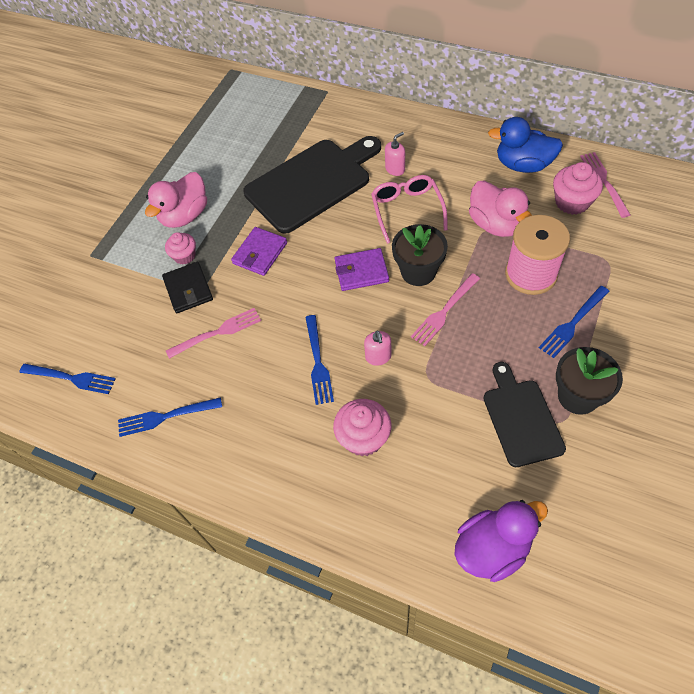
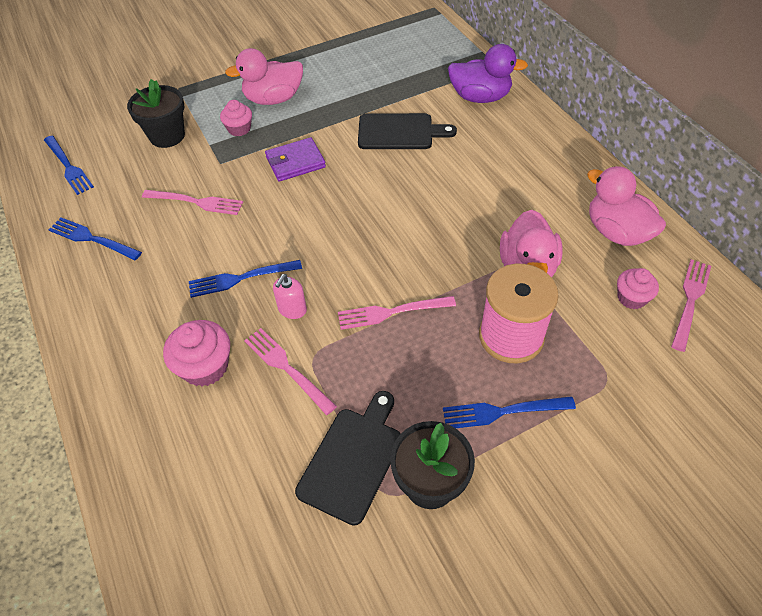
camera: 35 degrees right, 5 degrees down
black wallet [162,262,213,313] -> none
black cutting board [243,136,381,234] -> black cutting board [358,113,457,149], size x0.60
blue fork [305,315,334,405] -> blue fork turned 45 degrees clockwise [189,260,302,298]
purple wallet [334,248,389,291] -> none
pink glasses [371,175,448,244] -> none
pink soap dispenser [385,132,405,176] -> none
black flower pot [392,224,448,286] -> black flower pot moved to [127,79,185,148]
purple duck [454,500,548,582] -> purple duck moved to [448,44,528,103]
blue duck [488,117,563,173] -> pink duck [587,166,666,246]
pink cupcake [553,162,603,215] -> pink cupcake [617,268,659,309], size x0.65
none -> pink fork [244,328,337,415]

